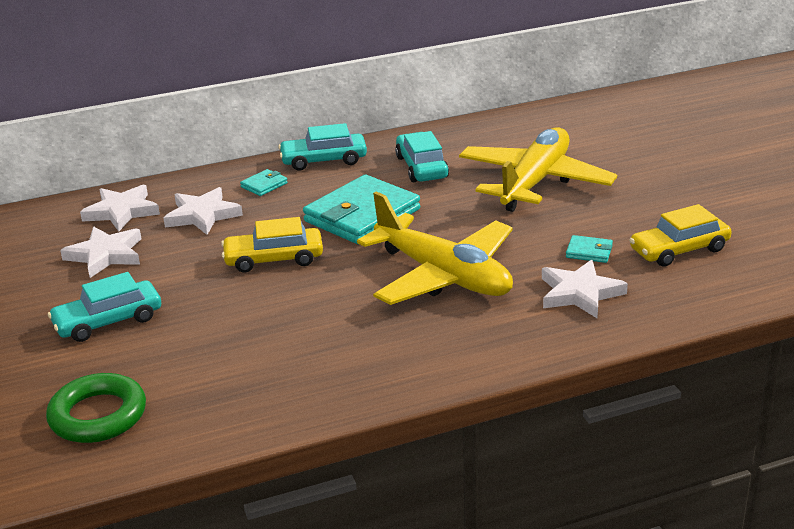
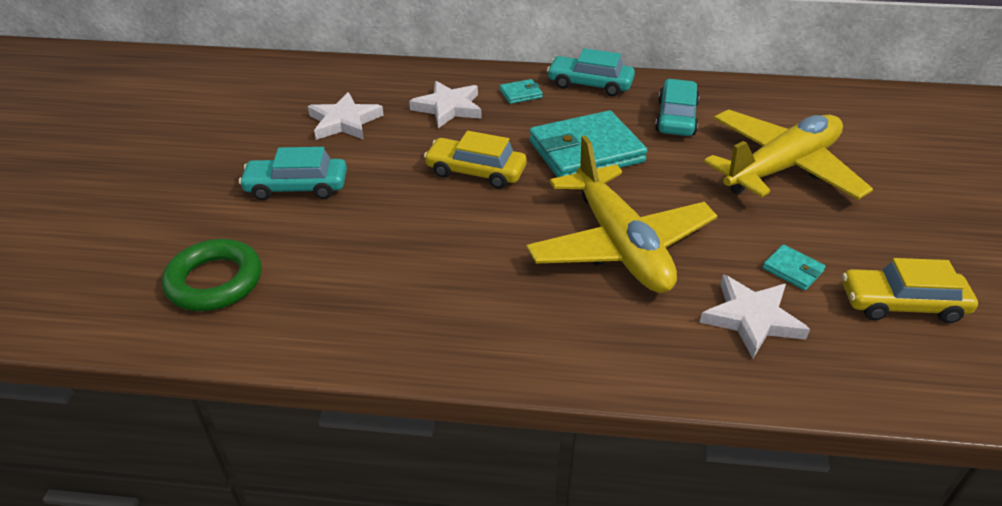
camera: 25 degrees right, 10 degrees up
white star [80,185,160,231] -> none

